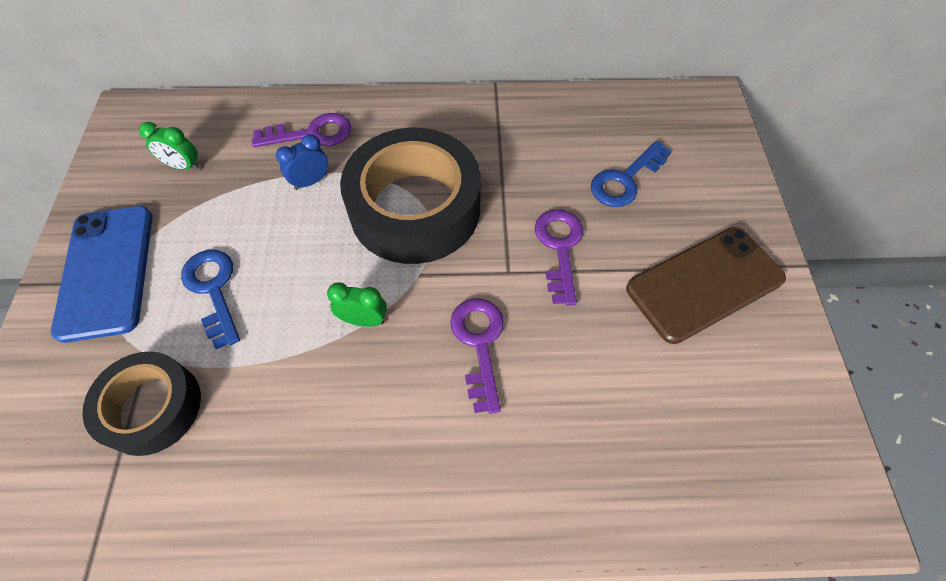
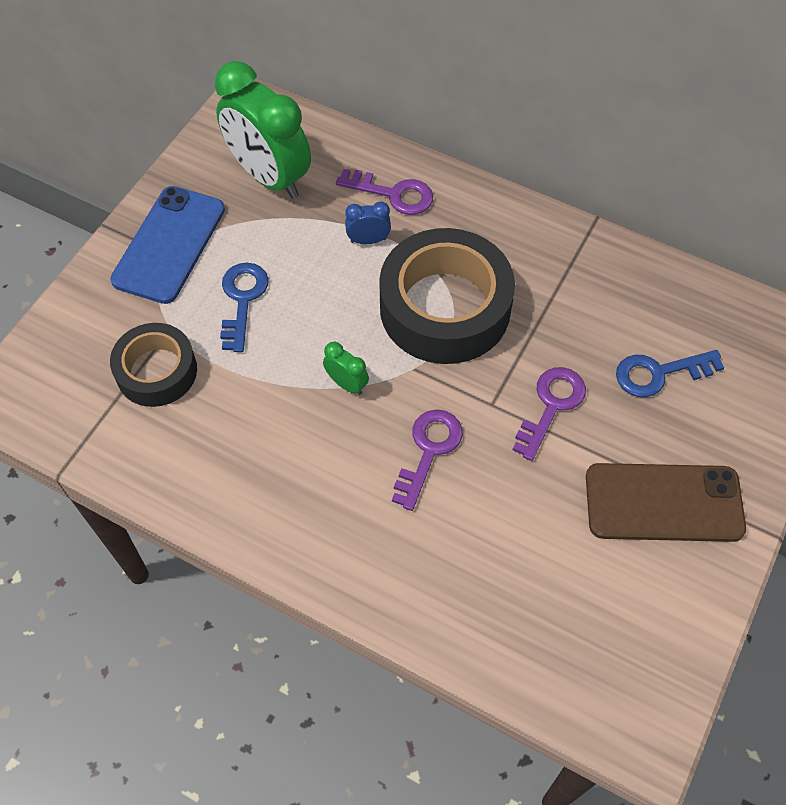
camera: 30 degrees right, 0 degrees up
green clock [139,122,199,170] -> green clock [215,61,311,199], size x2.39

